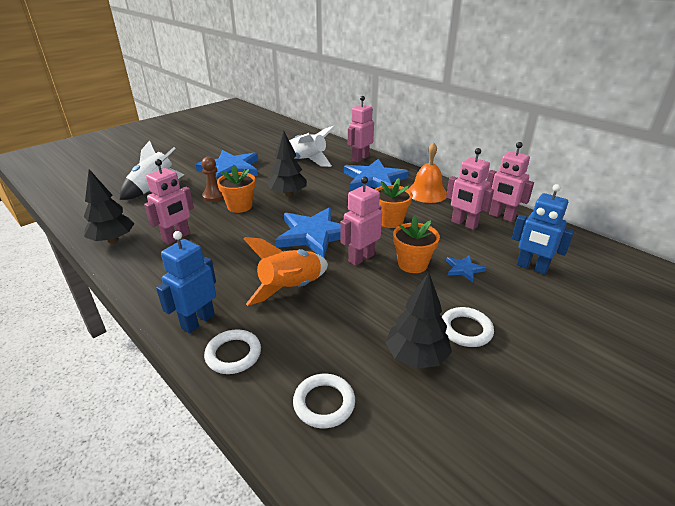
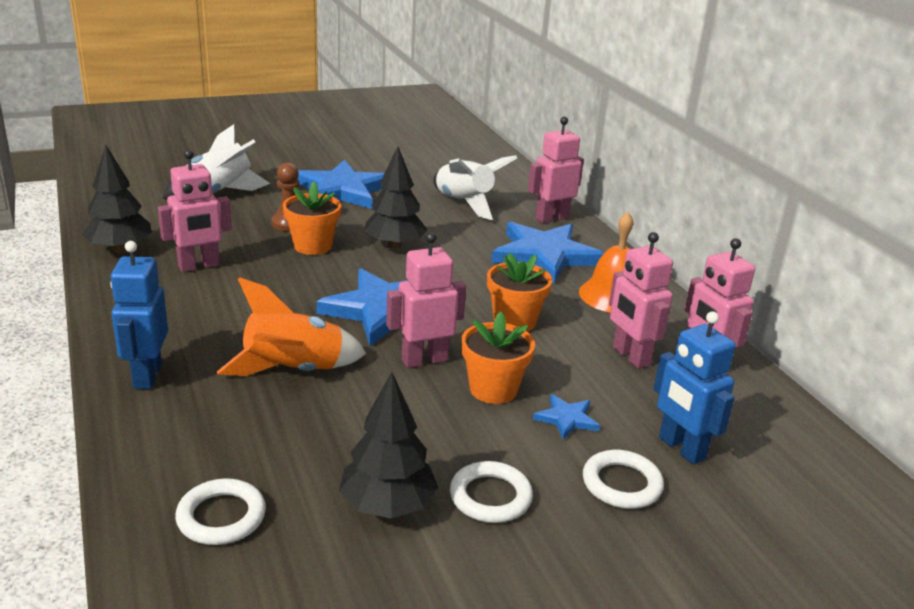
camera: 20 degrees right, 5 degrees down
blue robot [156,231,216,334] -> blue robot turned 60 degrees counterclockwise [110,241,168,389]
white ring [204,329,261,374] -> white ring moved to [583,450,664,509]

